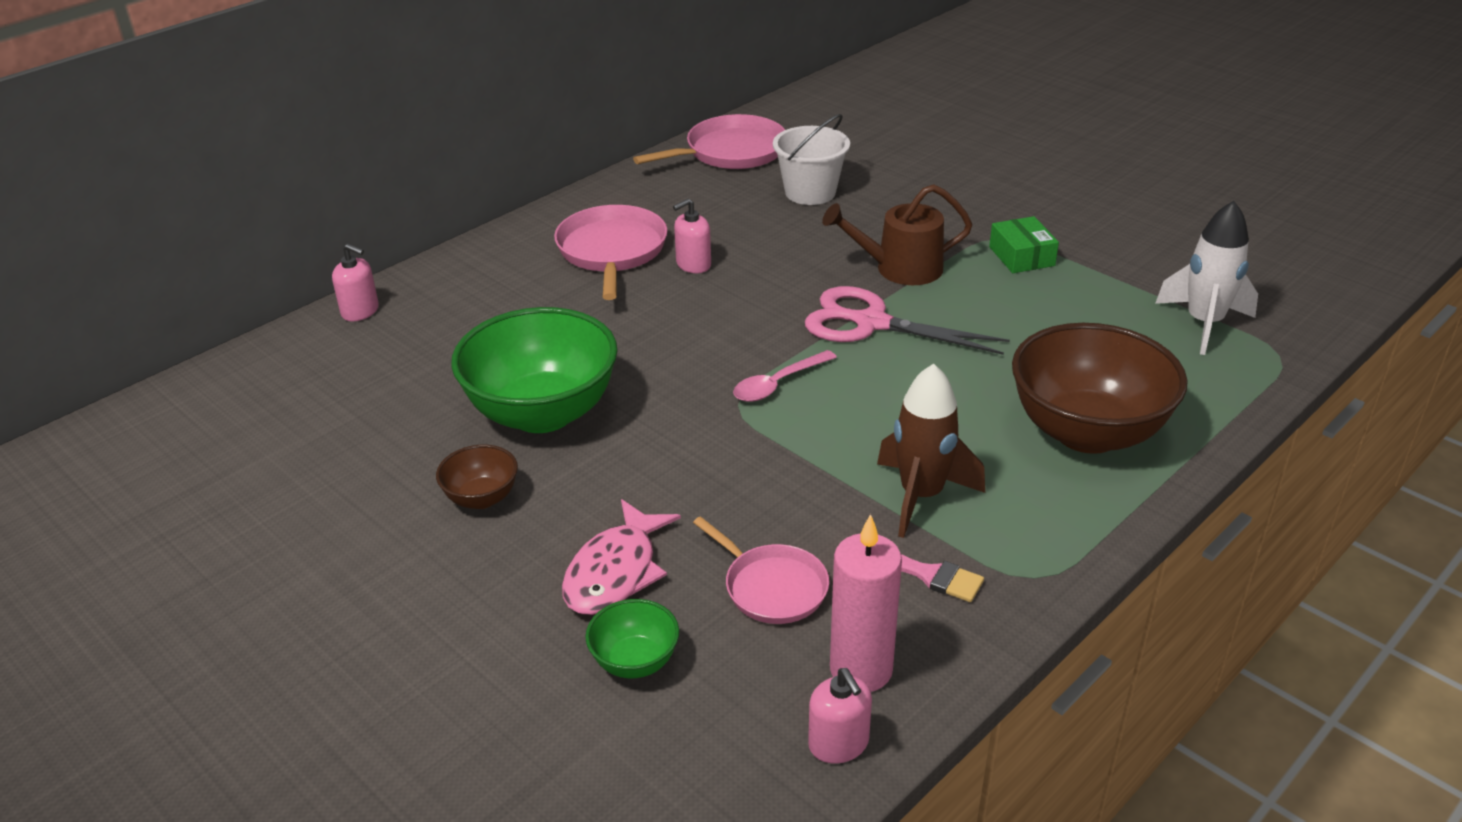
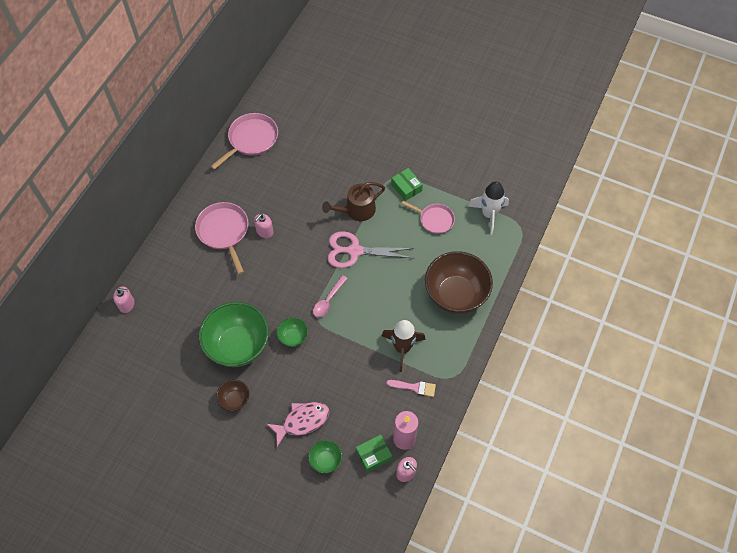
camera: 20 degrees left, 25 degrees up
pink fish [562,499,681,615] -> pink fish turned 120 degrees counterclockwise [267,402,329,447]
pink pan [693,516,829,624] -> pink pan moved to [402,201,455,234]
white bucket [773,114,850,205] -> none
none -> green bowl [276,317,308,347]
none -> green box [356,435,392,472]

